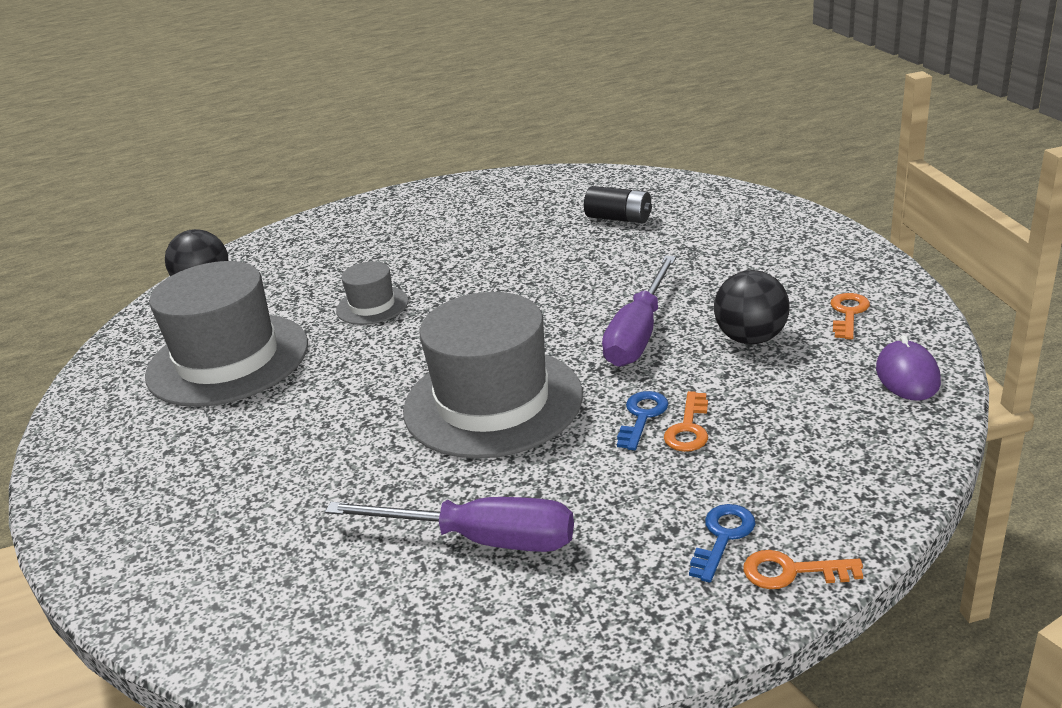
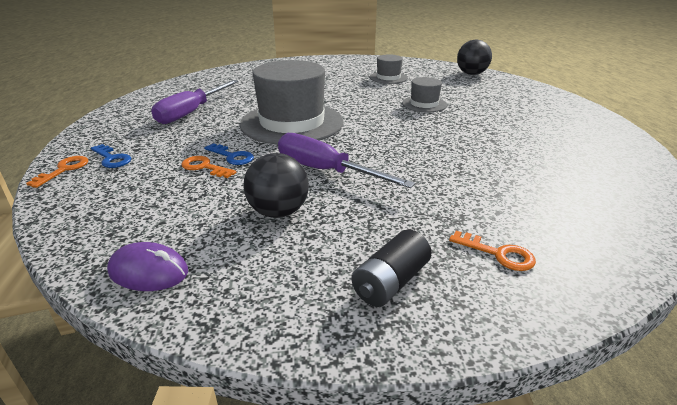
camera: 100 degrees right, 0 degrees up
grey hat [145,261,308,407] -> grey hat [370,54,408,84], size x0.48
black battery [584,186,652,223] -> black battery moved to [352,230,431,307]
orange key [831,293,870,340] -> orange key moved to [449,231,536,271]

